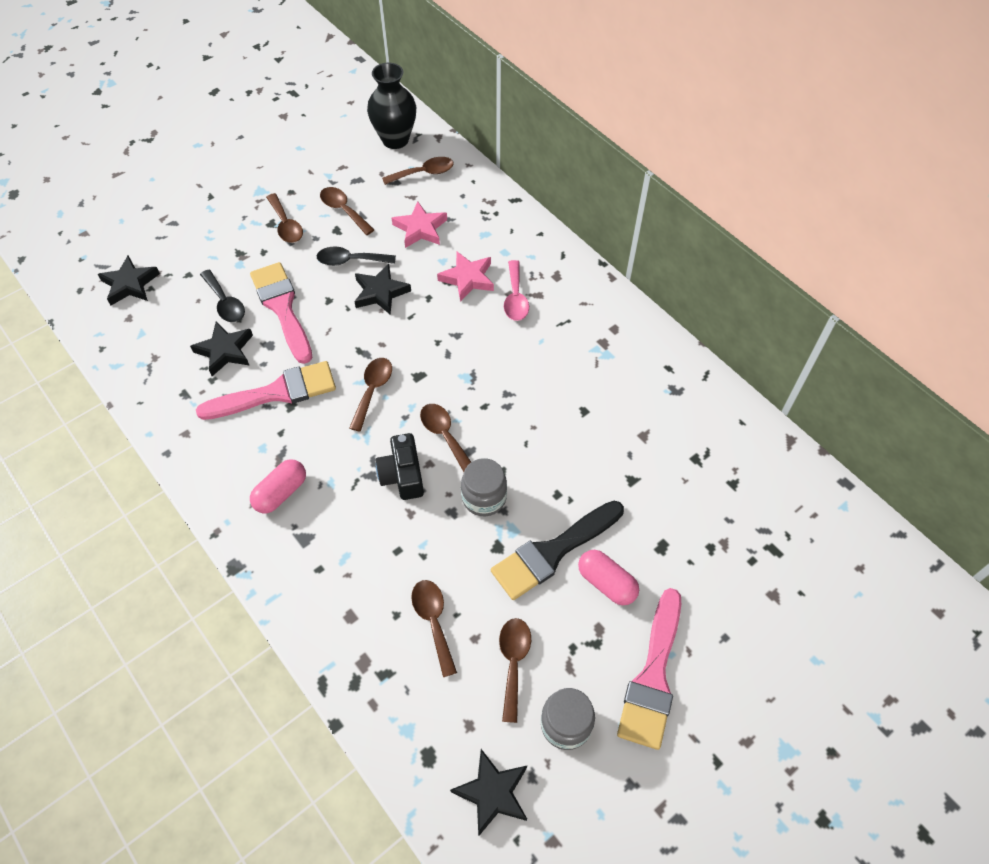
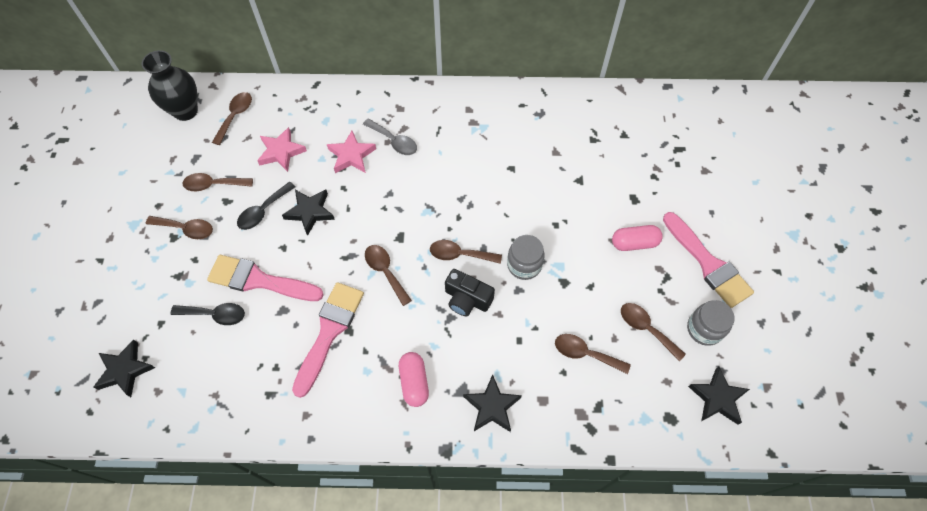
camera: 50 degrees left, 5 degrees up
black star [190,322,253,376] -> black star moved to [463,374,522,432]
black brush [491,501,624,600] -> none
pink spoon [504,260,529,321] -> grey spoon [363,118,417,155]

